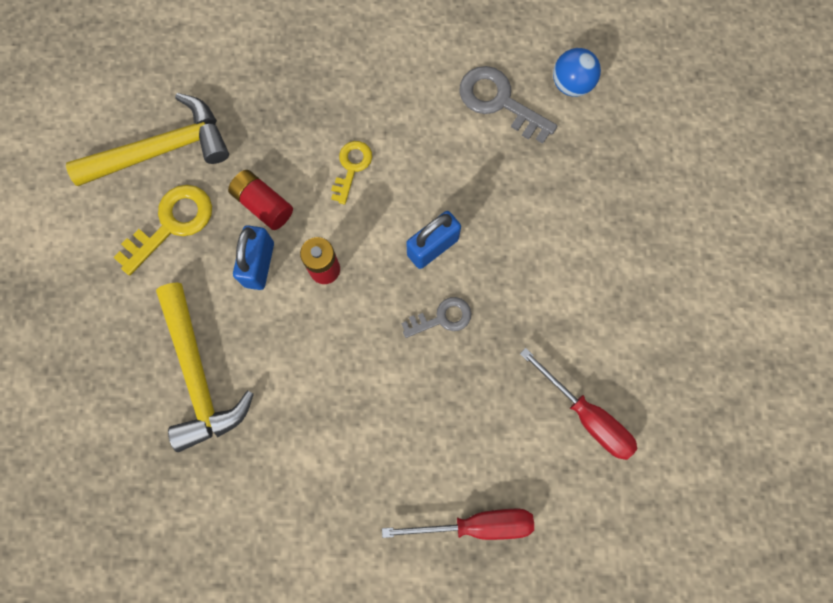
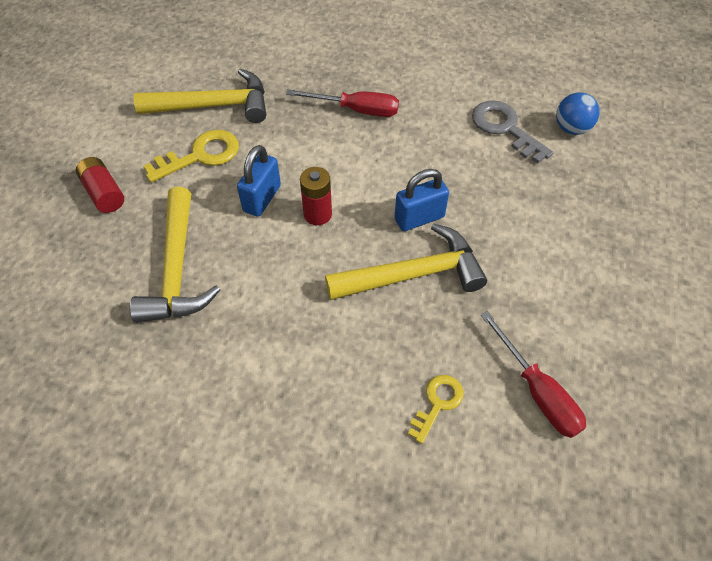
camera: 15 degrees right, 20 degrees down
red battery [228,170,293,230] -> red battery moved to [76,157,124,213]
yellow key [331,141,372,205] -> yellow key moved to [408,375,464,444]
red screwdriver [382,509,534,540] -> red screwdriver moved to [286,89,399,117]
grey key [401,297,471,338] -> yellow hammer [325,223,487,300]

